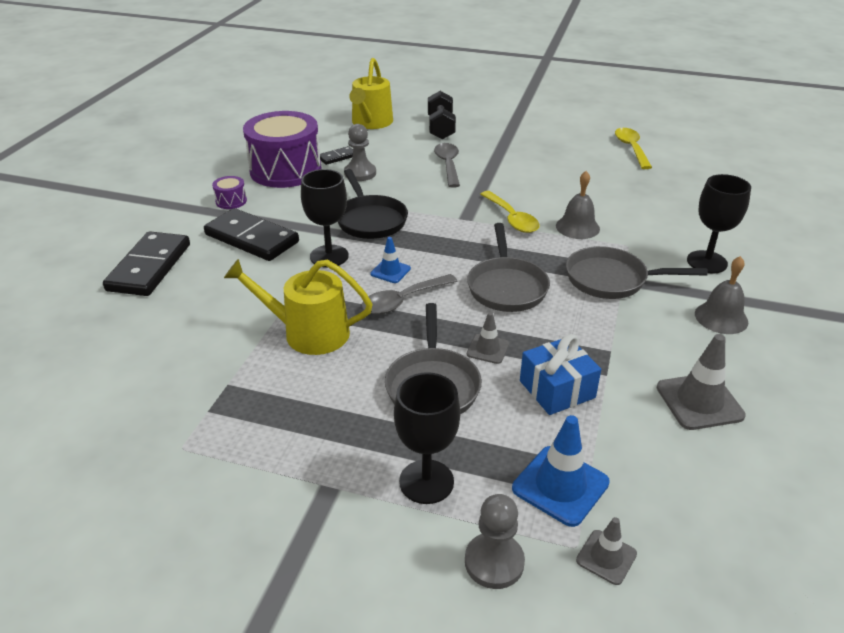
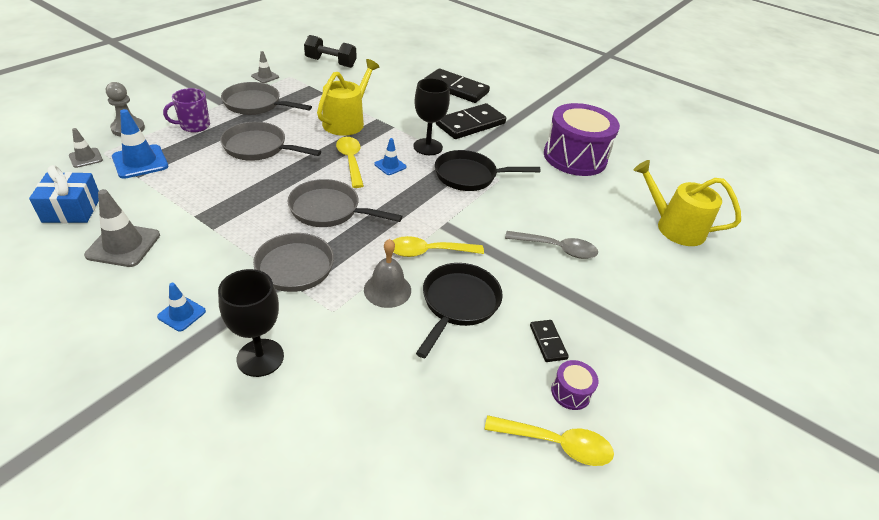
camera: 105 degrees right, 5 degrees up
purple drum [212,176,247,209] -> purple drum moved to [551,360,599,410]
black domino [320,146,353,165] -> black domino moved to [530,320,569,362]
grey pawn [344,124,376,181] -> none
grey spoon [361,274,457,314] -> yellow spoon [336,137,364,188]
black goblet [394,372,460,504] -> purple mug [163,88,210,132]
black dumbbell [428,91,456,140] -> black dumbbell moved to [304,35,356,68]
grey traffic cone [467,312,509,364] -> grey traffic cone moved to [251,51,279,83]
blue gift [520,334,601,415] -> blue gift moved to [29,165,99,223]
grey bell [695,256,748,334] -> blue traffic cone [157,283,206,332]
none -> grey pan [221,82,312,115]
none -> black pan [416,263,503,358]

